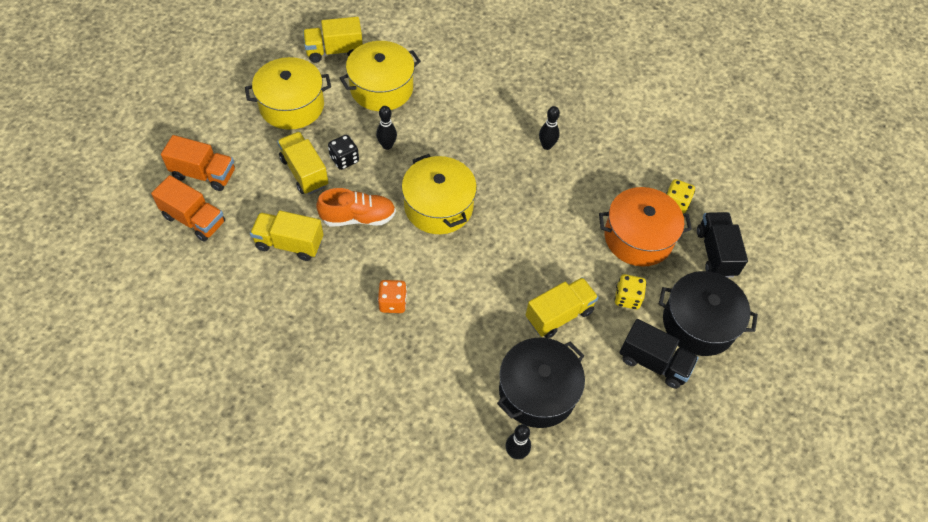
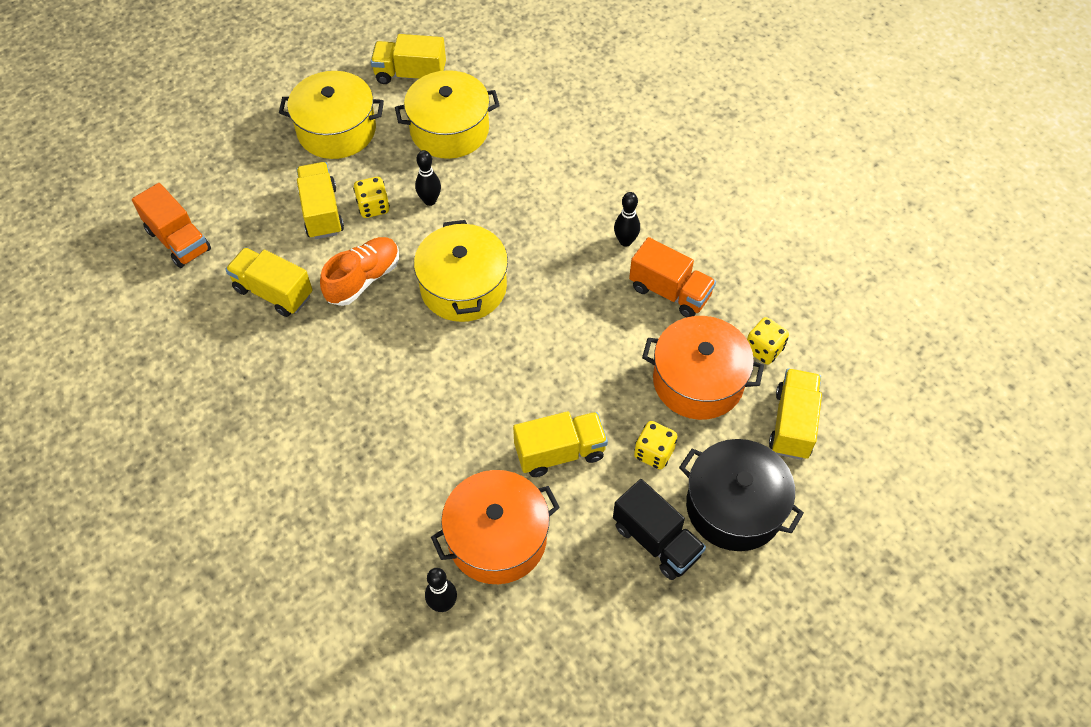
camera: 20 degrees right, 0 degrees up
orange truck [161,135,235,191] -> orange truck moved to [629,237,716,317]
orange shoe [316,188,396,226] -> orange shoe turned 60 degrees counterclockwise [320,237,399,306]
black dice [328,135,359,170] -> yellow dice [353,177,390,218]
orange dice [378,280,407,313] -> none
black pot [497,338,585,428] -> orange pot [431,470,560,584]
black truck [697,212,748,278] -> yellow truck [769,369,822,460]

